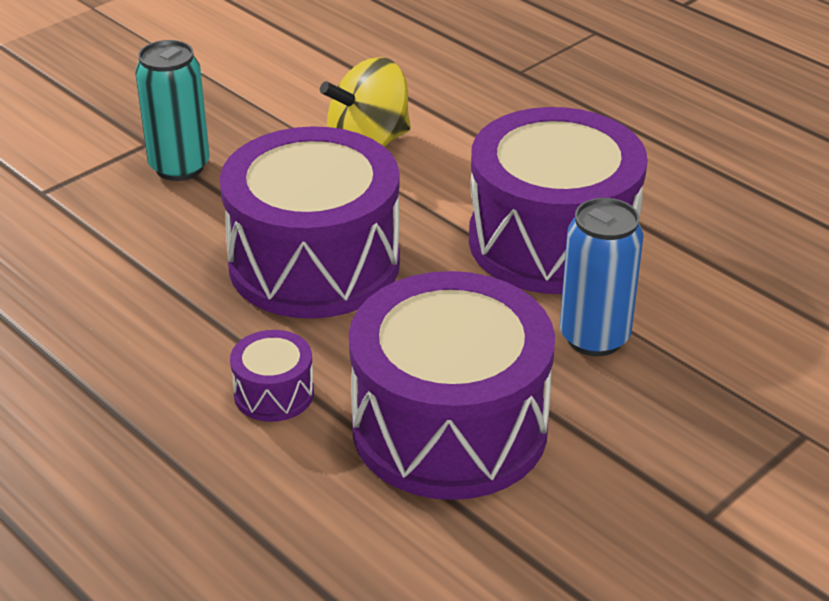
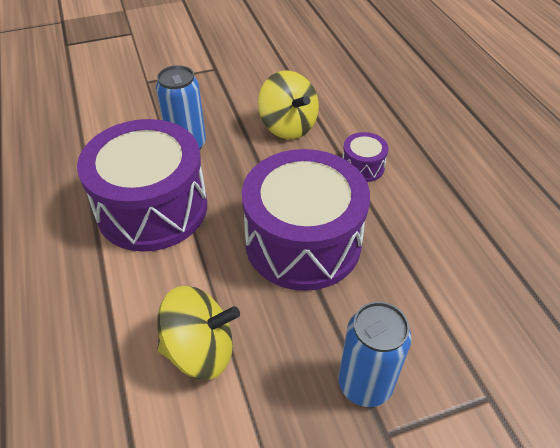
camera: 155 degrees left, 10 degrees up
turquoise can [135,40,210,181] -> blue can [338,302,411,407]
purple drum [349,271,555,500] -> yellow spinning top [258,71,319,139]

